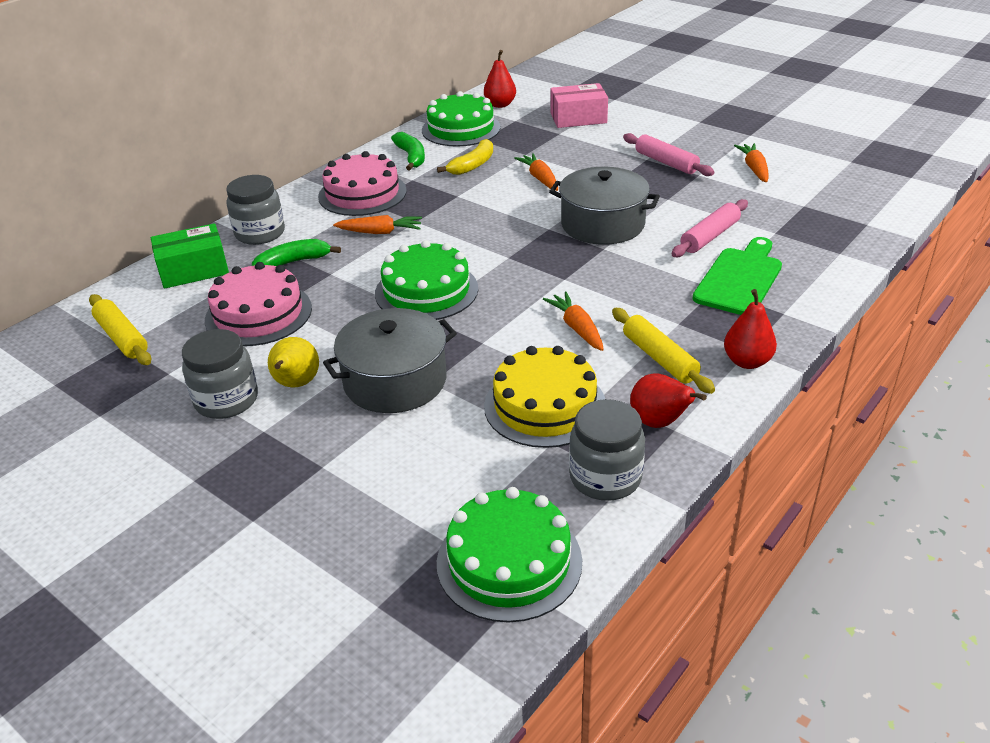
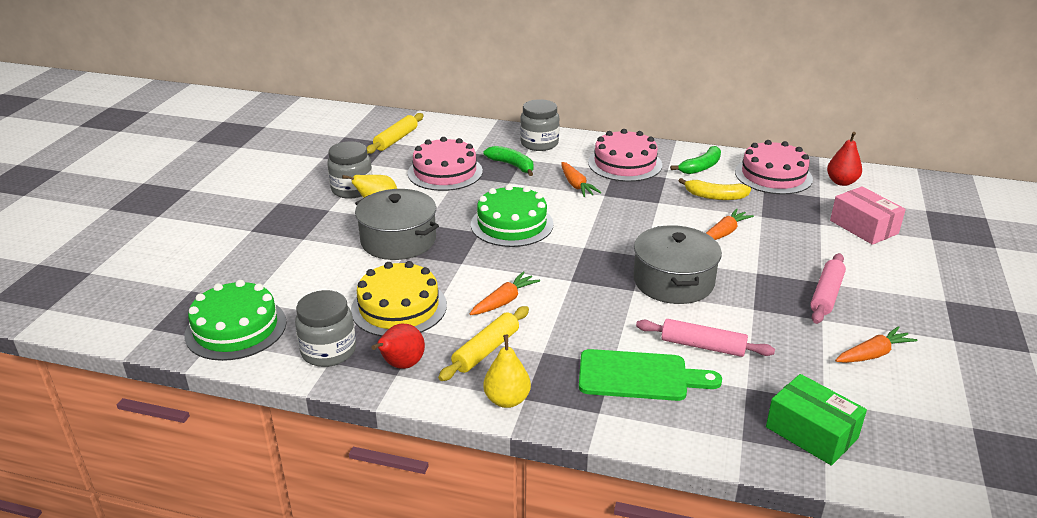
camera: 65 degrees right, 5 degrees down
green box [151,223,229,289] -> green box moved to [766,374,867,466]
green cake [422,91,501,147] -> pink cake [735,140,813,194]
red pear [724,289,777,369] -> yellow pear [483,335,531,408]

